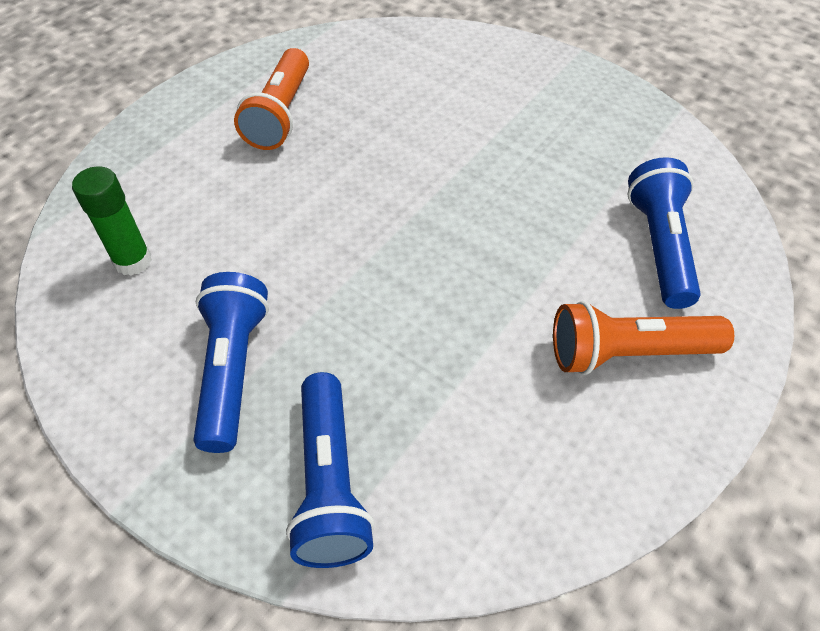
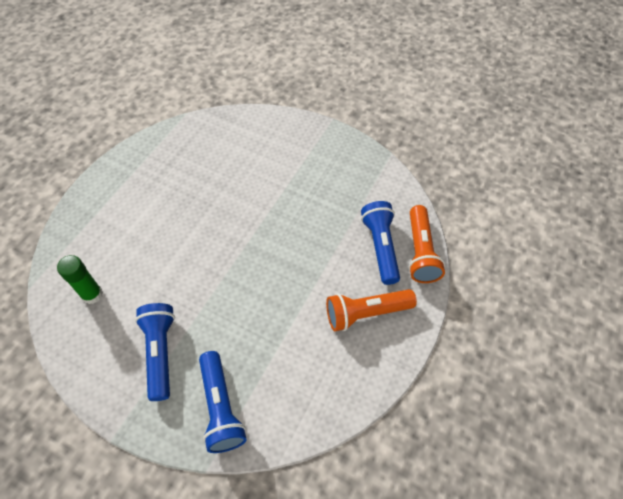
camera: 10 degrees left, 5 degrees up
orange flashlight [234,48,309,150] -> orange flashlight moved to [409,205,445,283]

